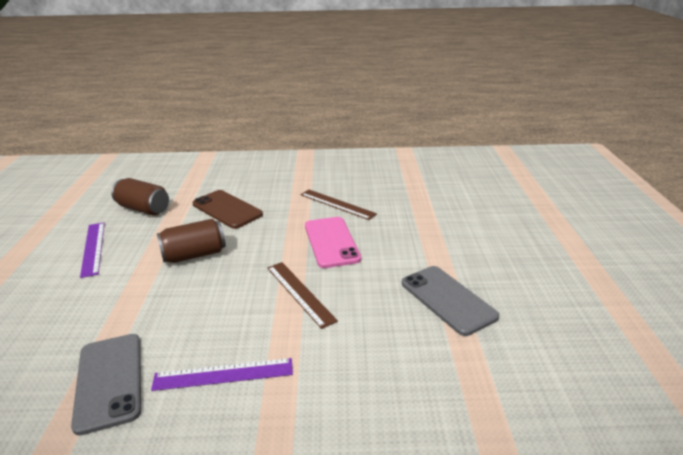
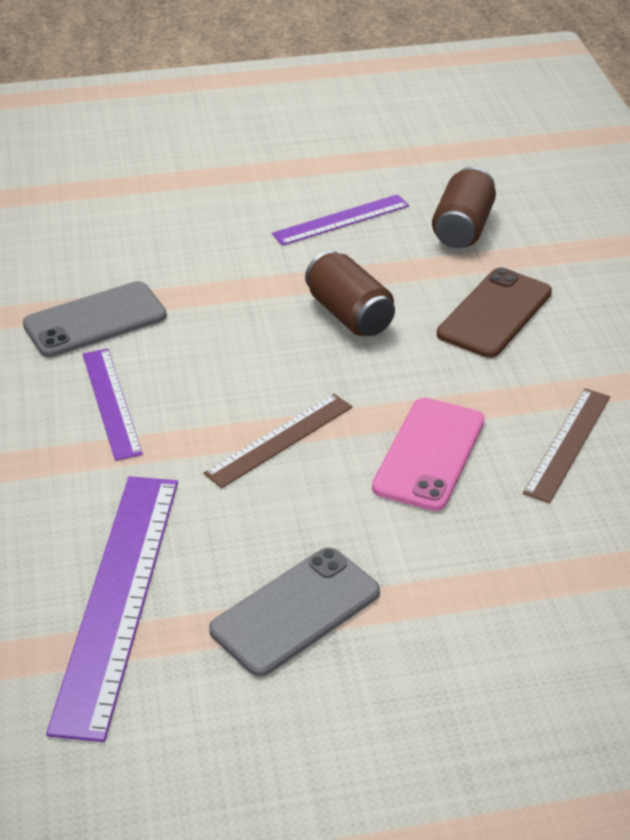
camera: 80 degrees right, 10 degrees up
pink phone [305,217,361,268] -> pink phone turned 45 degrees counterclockwise [372,398,485,511]
none -> purple ruler [46,476,178,742]

